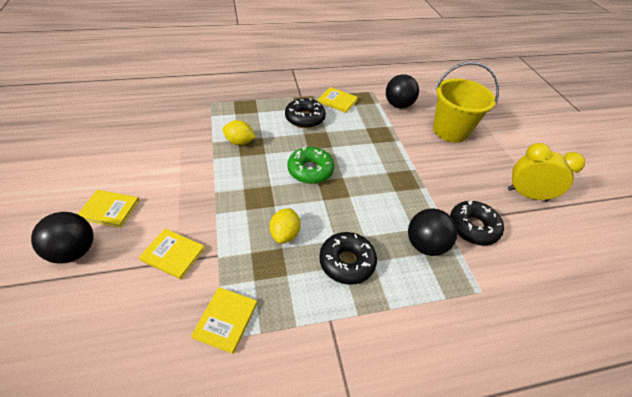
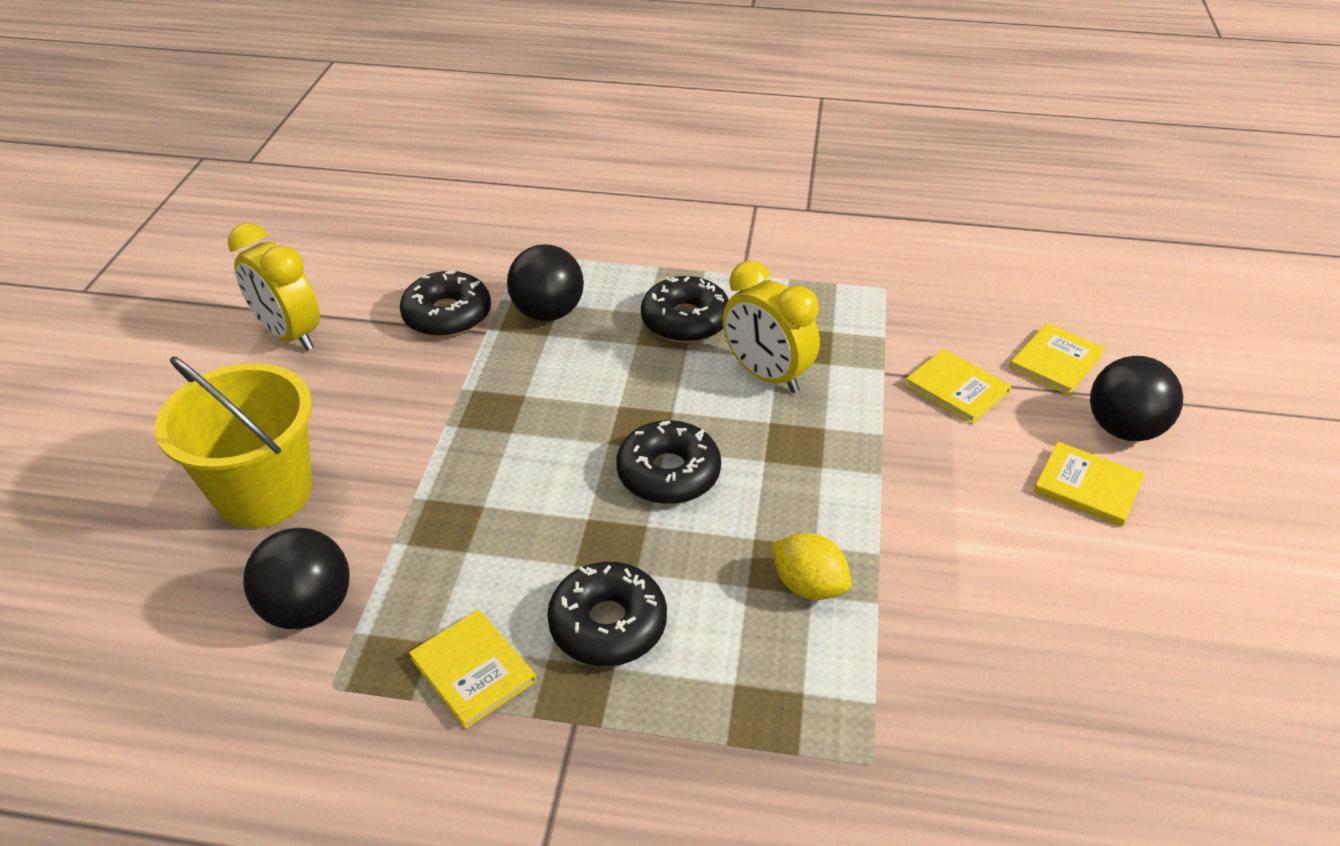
camera: 155 degrees left, 5 degrees down
yellow book [191,287,257,354] -> yellow book moved to [1009,323,1105,395]
yellow lemon [270,208,301,244] -> yellow clock [723,260,820,393]
green donut [287,146,334,184] -> black donut [616,420,721,504]

